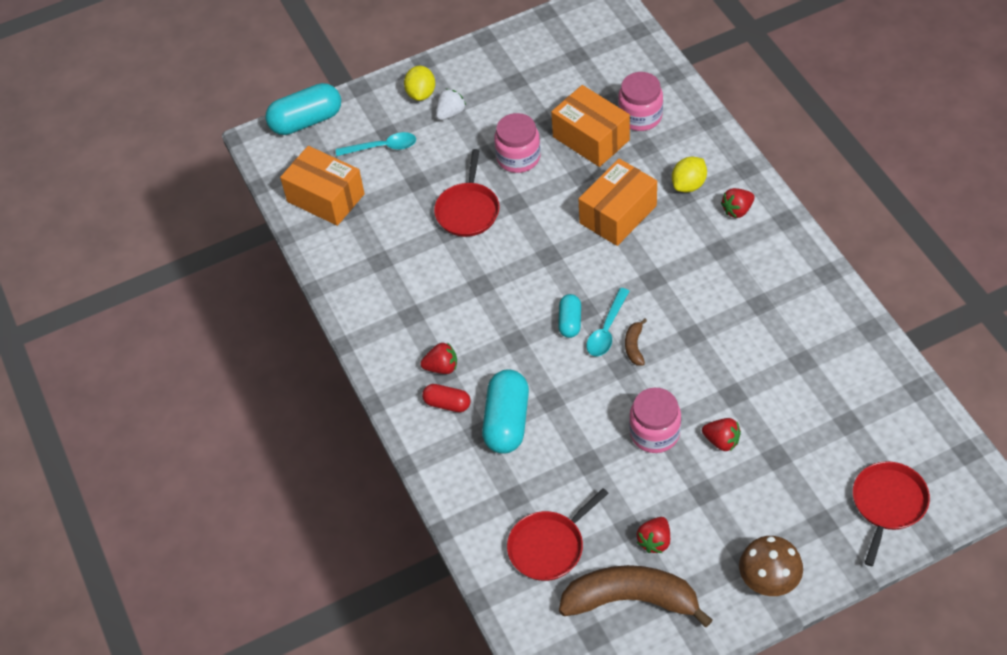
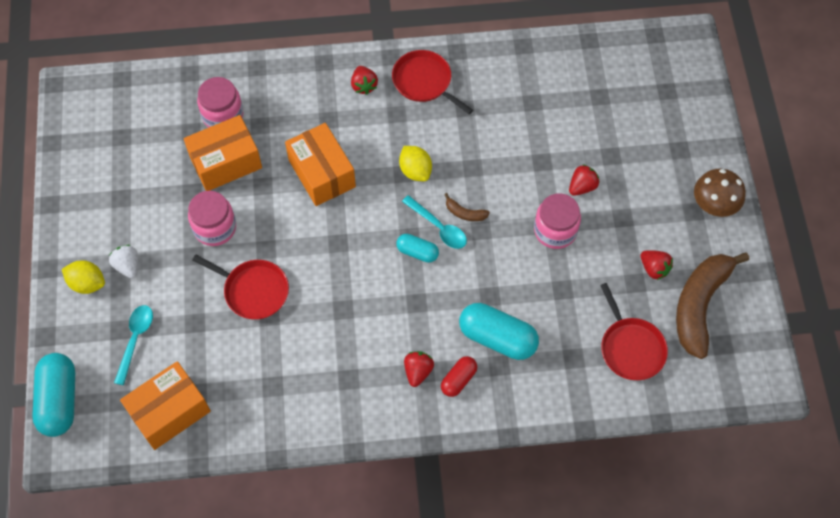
camera: 75 degrees left, 10 degrees up
yellow lemon [672,157,707,192] -> yellow lemon moved to [399,146,432,181]
red pan [853,461,930,566] -> red pan moved to [392,50,473,114]

